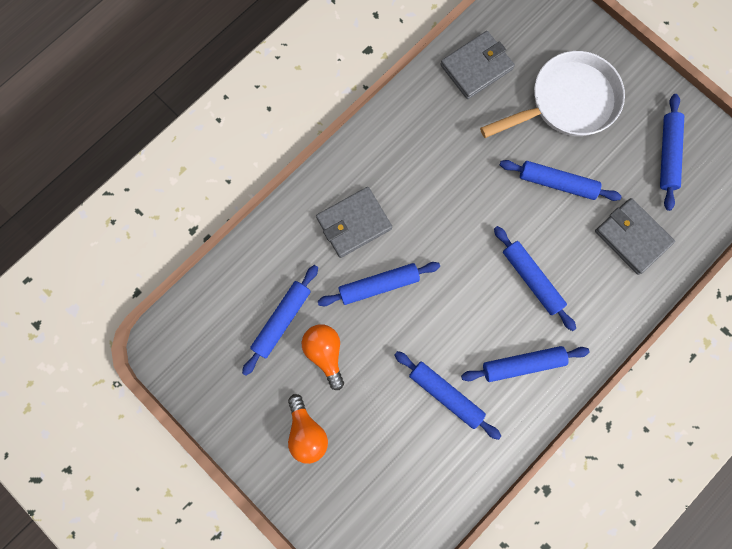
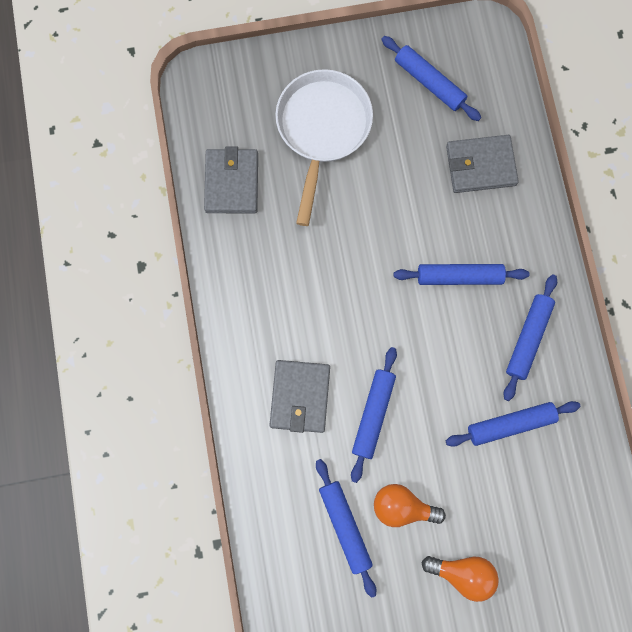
camera: 55 degrees left, 0 degrees up
blue rolling pin [500,160,622,201] -> none

